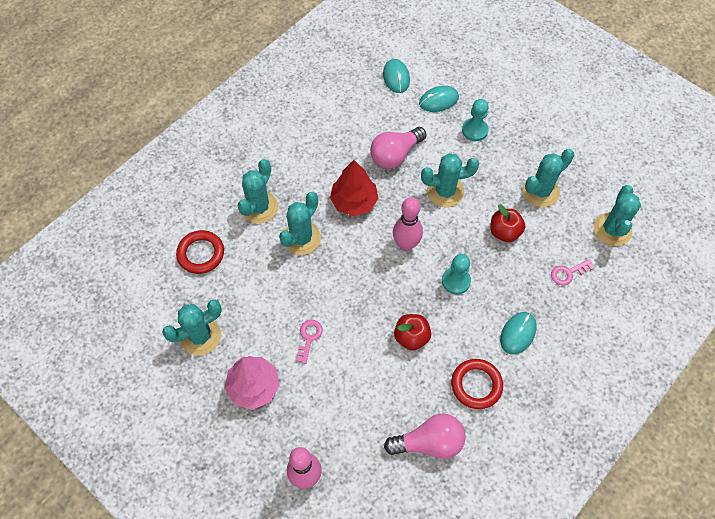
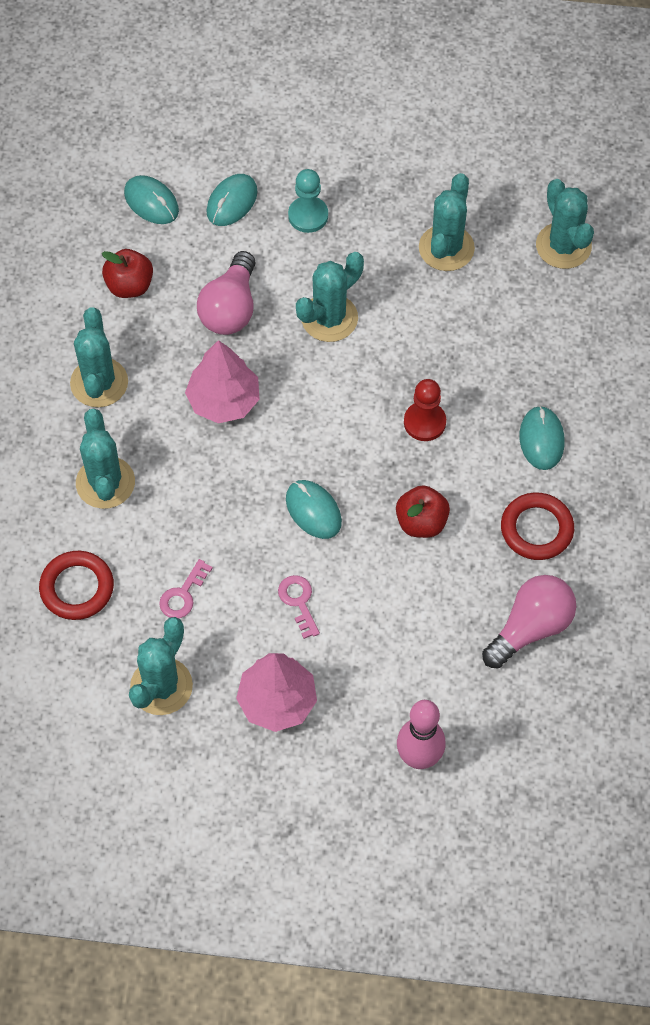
camera: 35 degrees left, 0 degrees up
turquoise cactus [279,192,321,255] -> turquoise cactus moved to [70,307,128,407]
red tree [330,160,379,216] -> pink tree [185,340,260,423]
pink bowling pin [393,197,423,251] -> none
turquoise pawn [442,254,471,294] -> red pawn [404,379,446,441]
red apple [490,204,525,242] -> red apple moved to [102,249,153,298]
pink key [551,259,594,285] -> pink key moved to [159,559,213,618]
none -> turquoise mouse [286,480,342,539]

